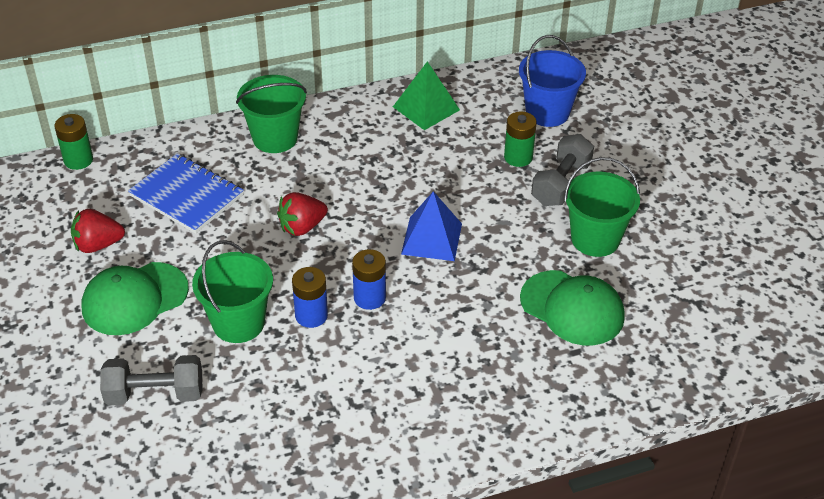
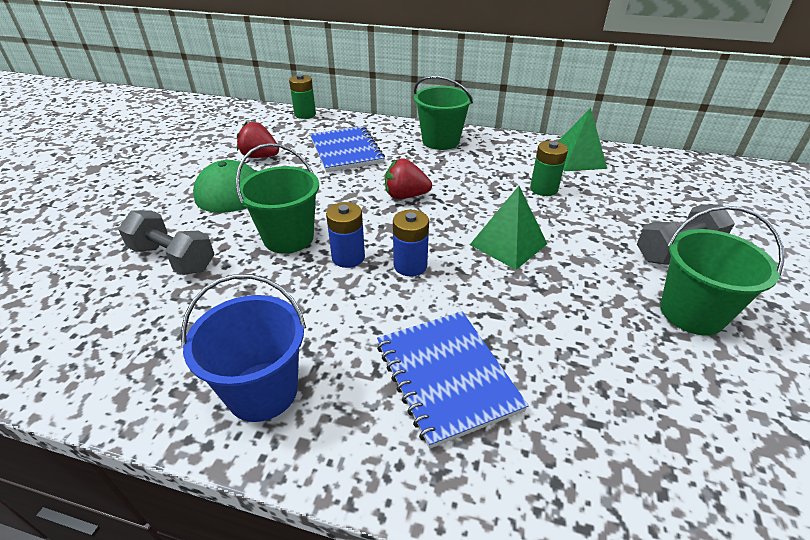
camera: 35 degrees right, 5 degrees down
blue pyramid [401,191,462,261] -> green pyramid [470,186,547,270]
green battery [504,111,537,167] -> green battery moved to [530,141,568,196]
blue bucket [519,35,586,127] -> blue bucket moved to [181,274,306,422]
green cap [520,270,625,345] -> none
none -> blue notebook [377,311,529,449]

